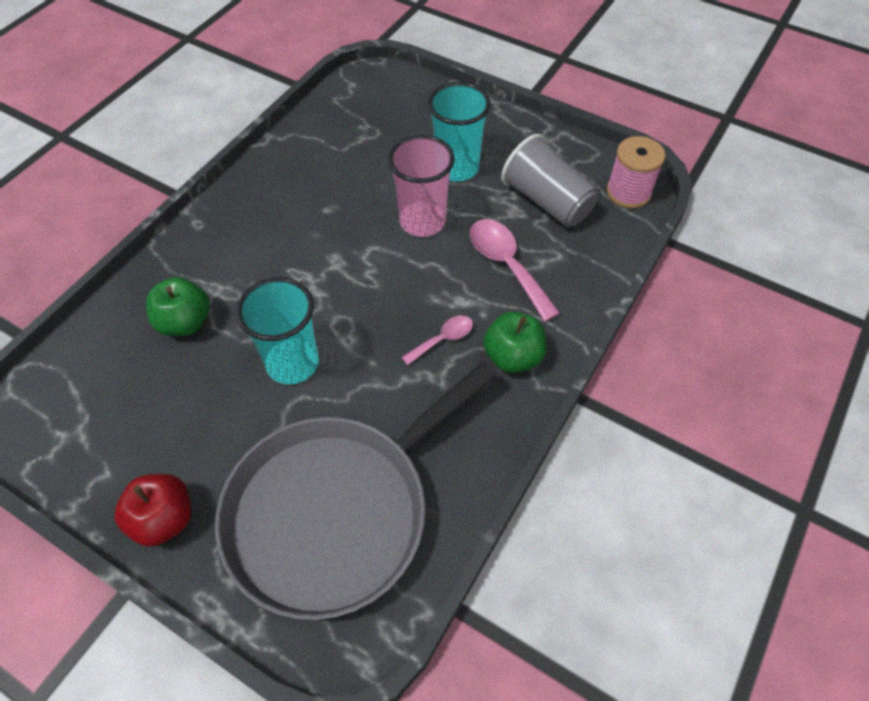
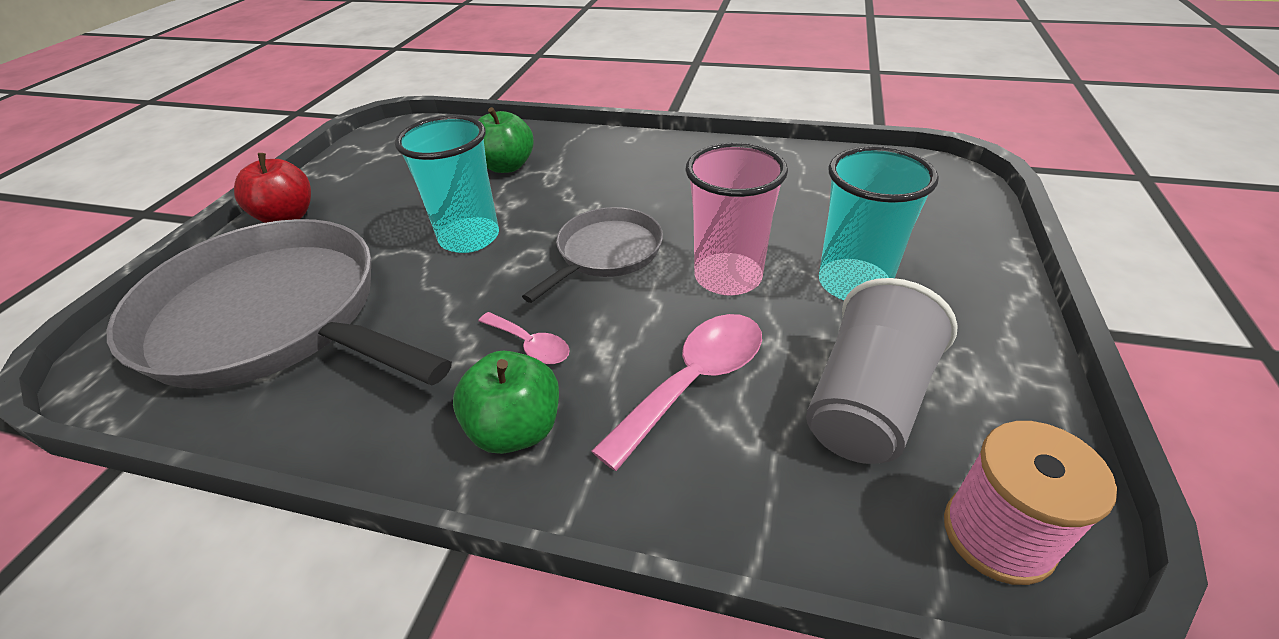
camera: 75 degrees right, 15 degrees down
none -> grey pan [522,207,663,303]

